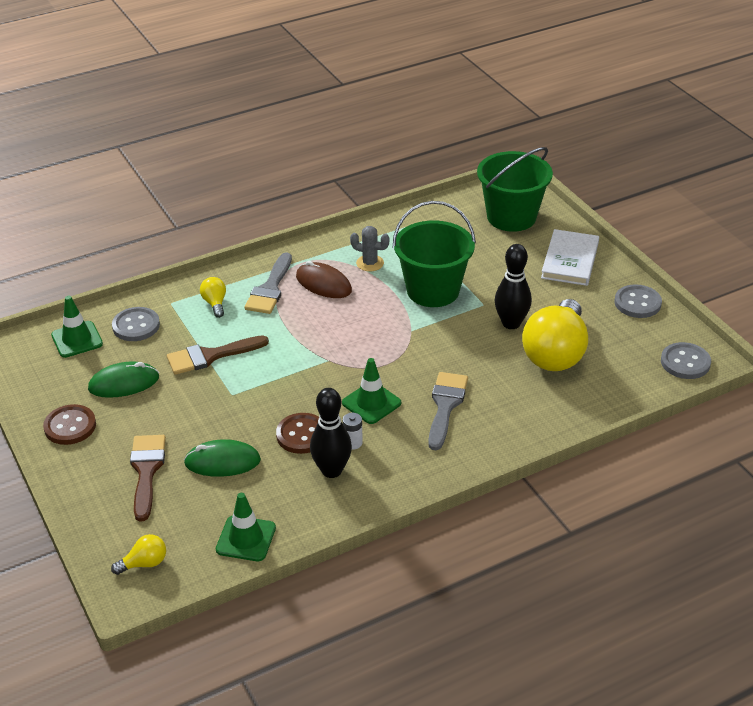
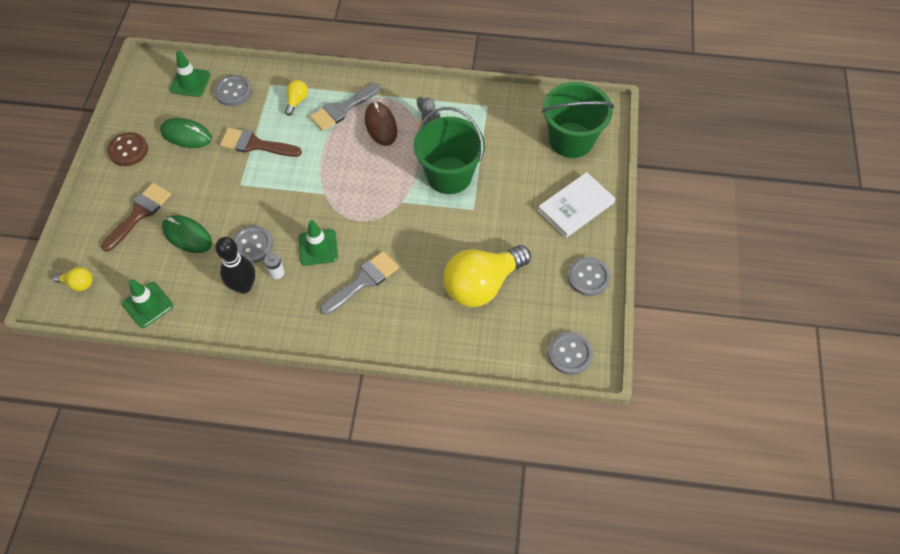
camera: 35 degrees right, 20 degrees up
brown button [276,413,319,454] -> grey button [232,225,273,263]
black bowling pin [495,244,532,329] -> none

